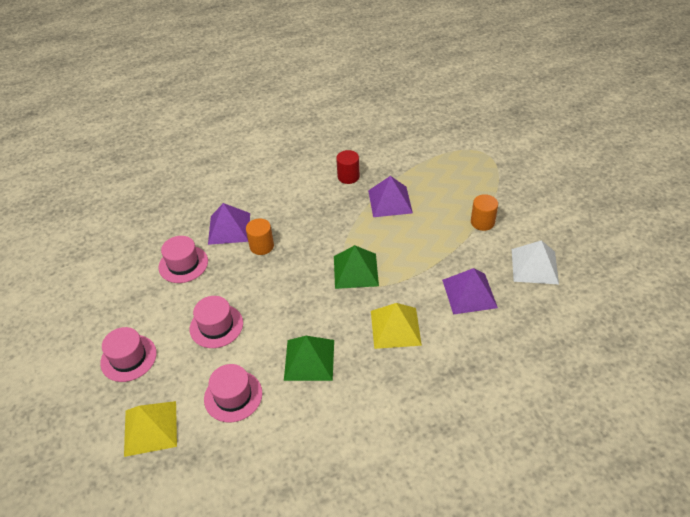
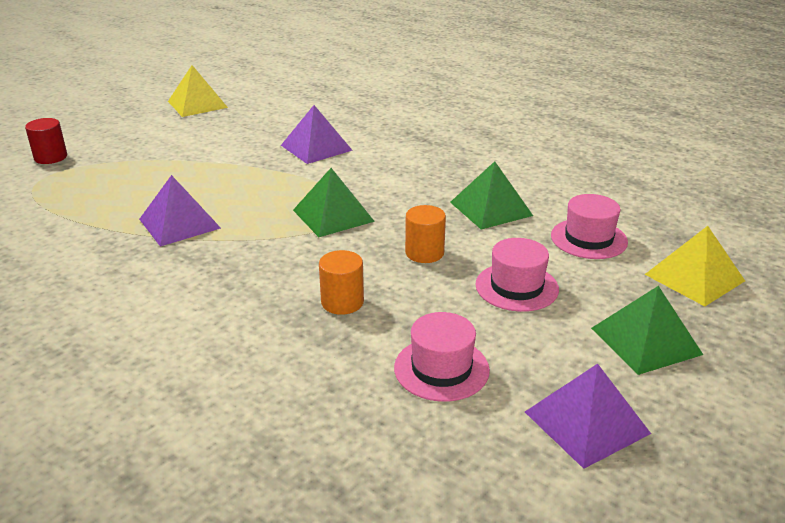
camera: 120 degrees left, 15 degrees down
pink hat [100,327,157,382] -> green pyramid [591,286,703,375]
purple pyramid [208,203,250,245] -> purple pyramid moved to [525,364,651,469]
red cylinder [336,150,360,184] -> red cylinder moved to [25,118,67,164]
yellow pyramid [371,303,422,349] -> yellow pyramid moved to [168,65,228,117]
orange cylinder [471,194,498,231] -> orange cylinder moved to [405,205,446,263]
white pyramid [512,240,559,284] -> none

